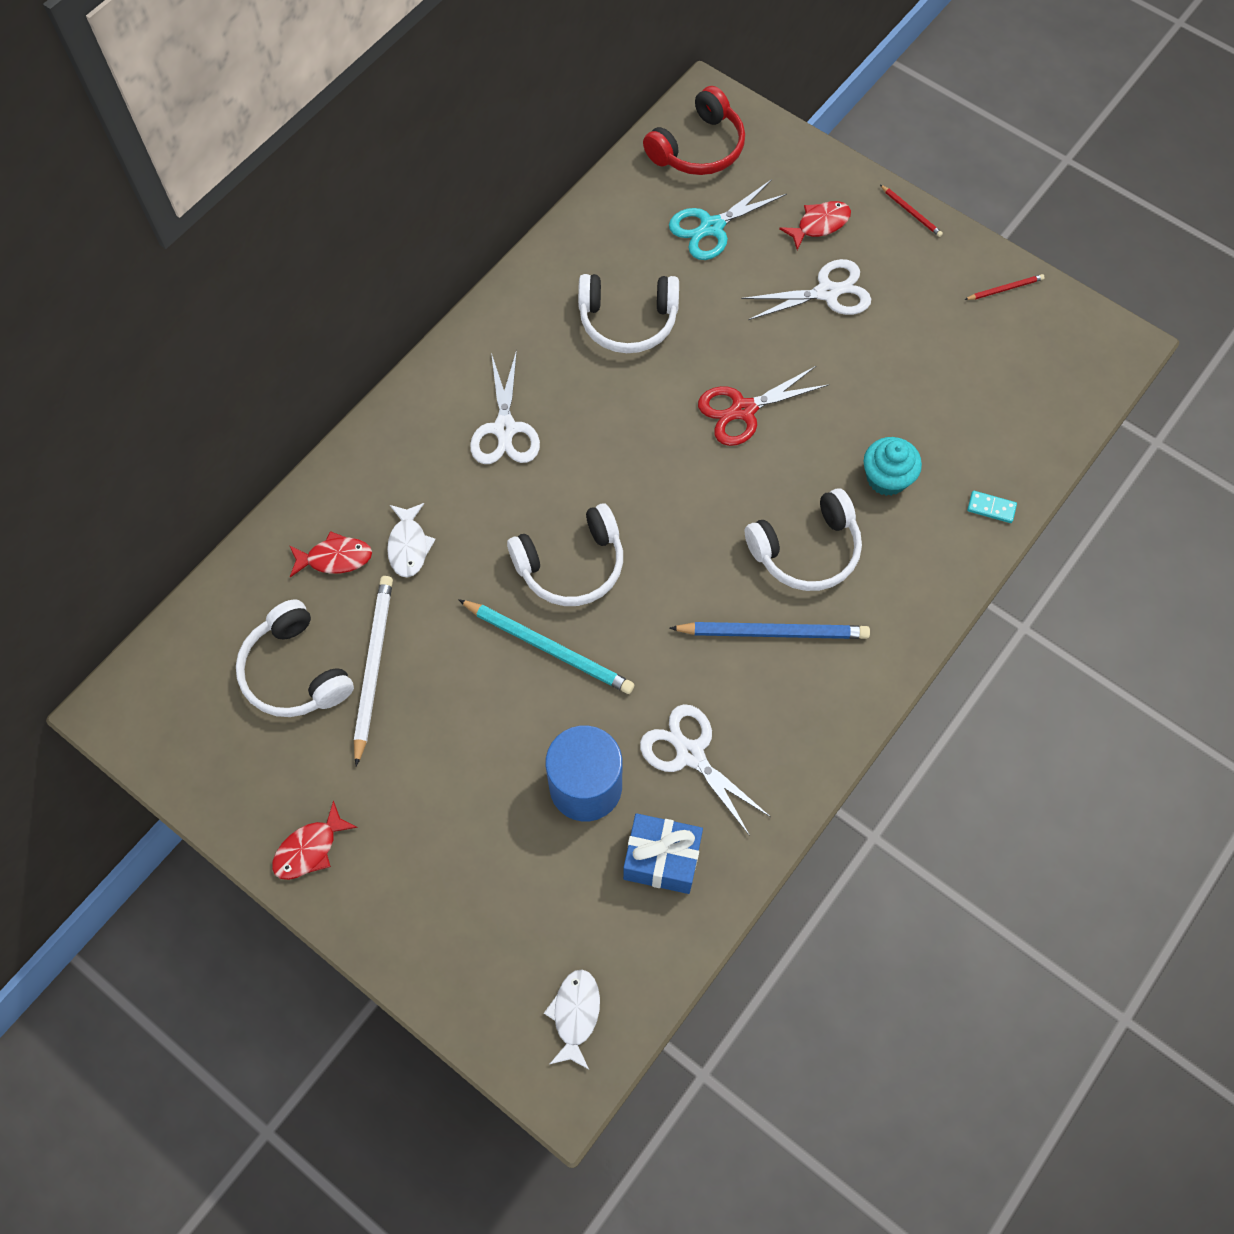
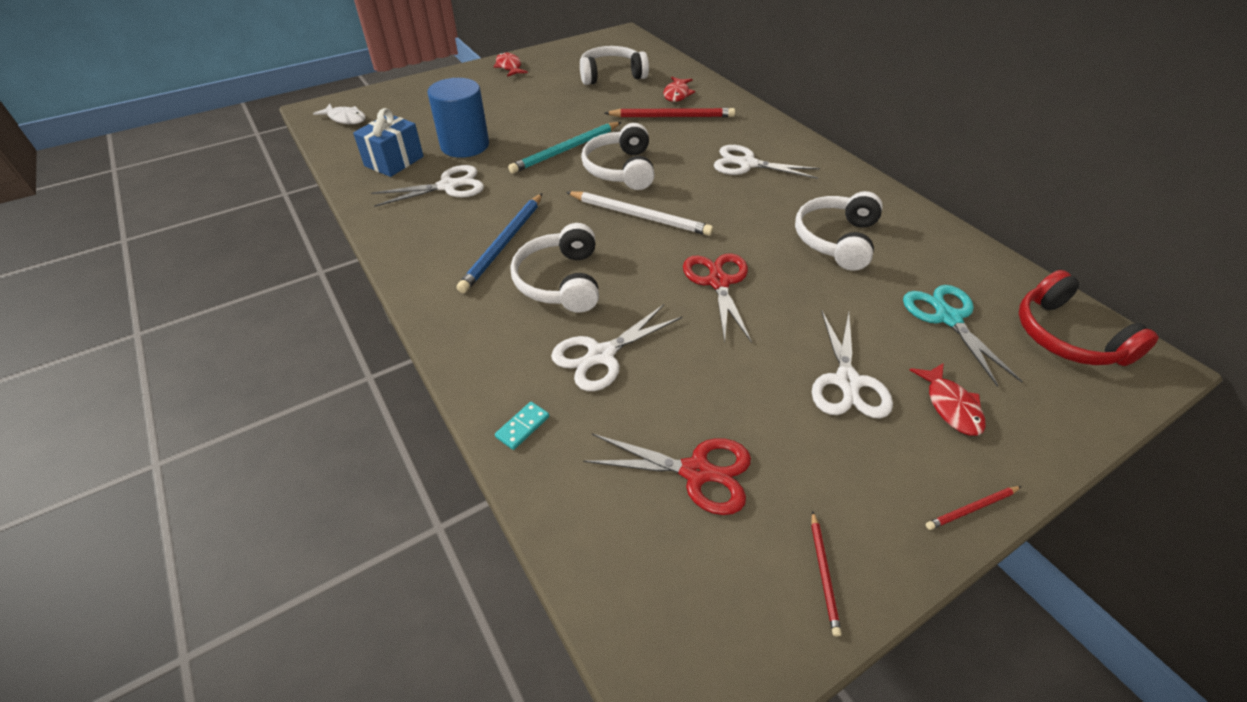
camera: 110 degrees right, 20 degrees down
white pencil [354,576,393,767] -> white pencil moved to [566,191,713,236]
white fish [387,503,436,578] -> red pencil [605,108,735,118]
turquoise cupcake [864,437,922,496] -> white scissors [551,304,682,391]
none -> red scissors [583,434,751,515]

